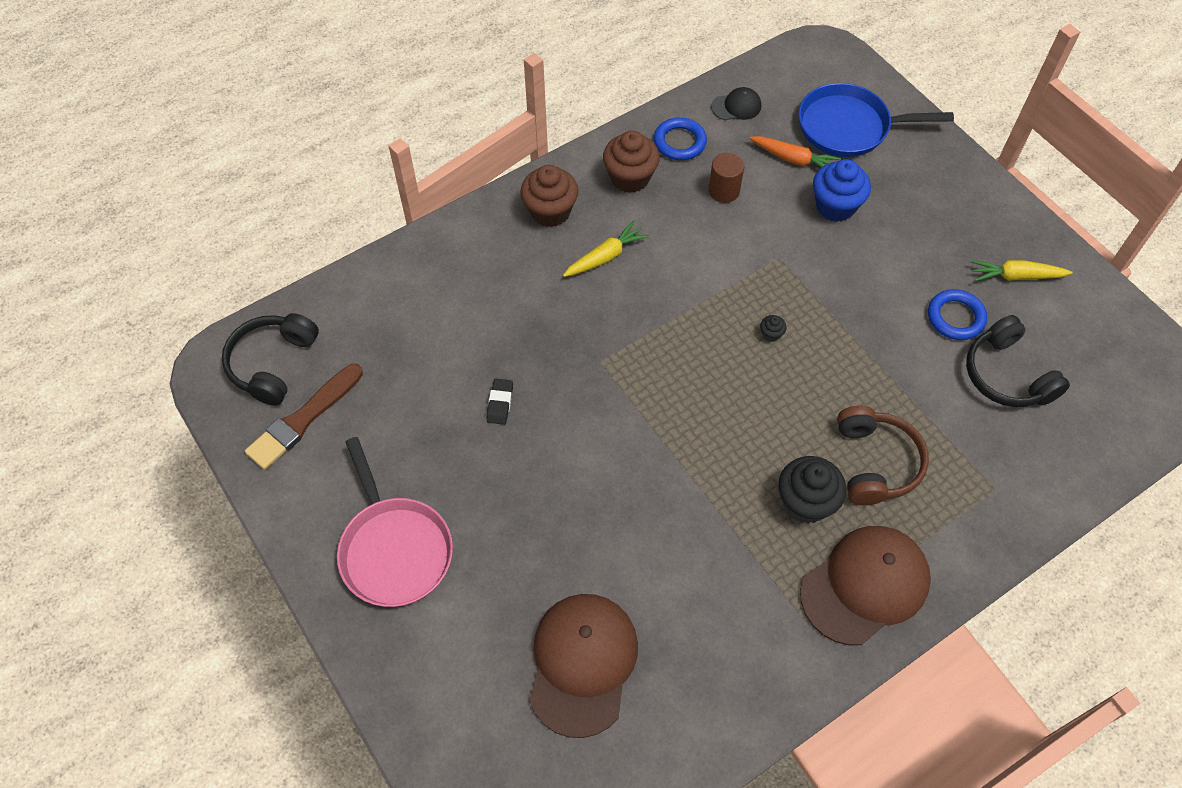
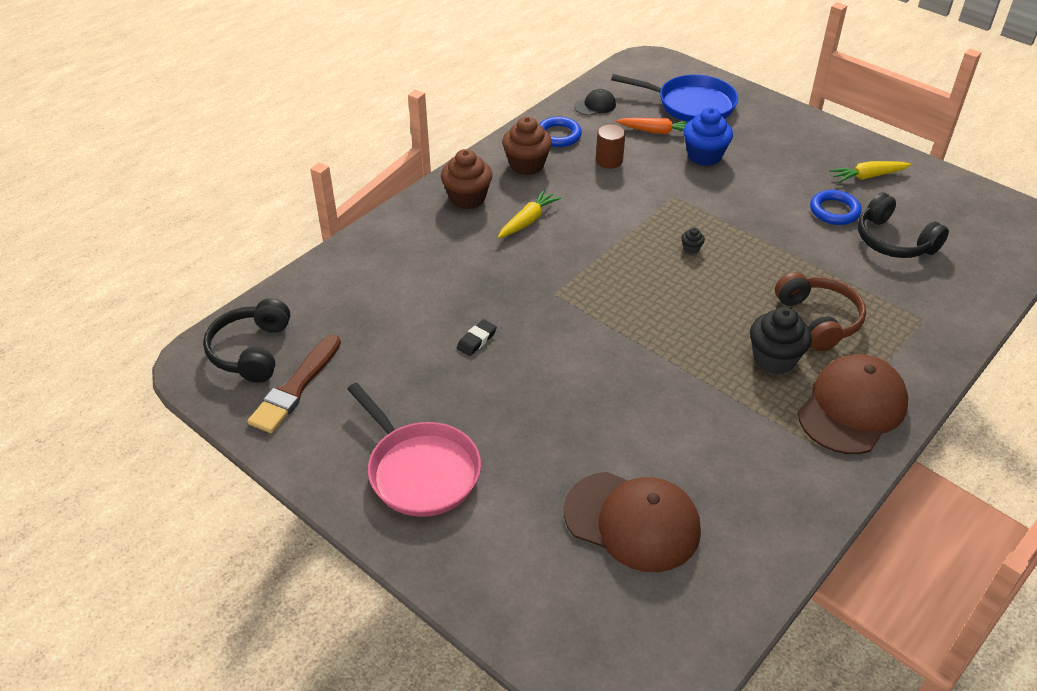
camera: 15 degrees left, 15 degrees down
black eraser [486,379,513,425] -> black eraser turned 45 degrees clockwise [457,319,497,356]
brown cap [529,594,638,738] -> brown cap turned 120 degrees clockwise [564,472,701,572]
blue pan [798,83,954,157] -> blue pan turned 150 degrees counterclockwise [611,74,738,122]

